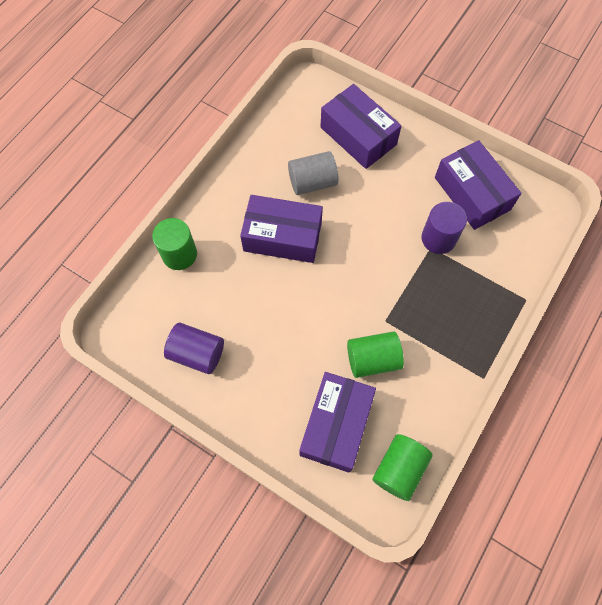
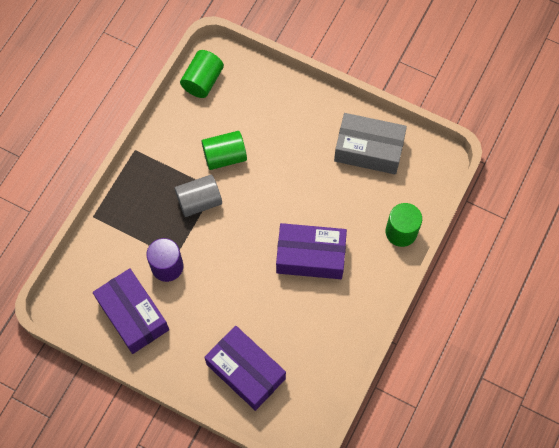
camera: 175 degrees right, 0 degrees up
purple cylinder [164,323,224,374] -> grey box [334,113,407,174]
grey cylinder [288,151,339,195] -> grey cylinder moved to [175,175,222,217]
purple box [299,372,376,473] -> none

